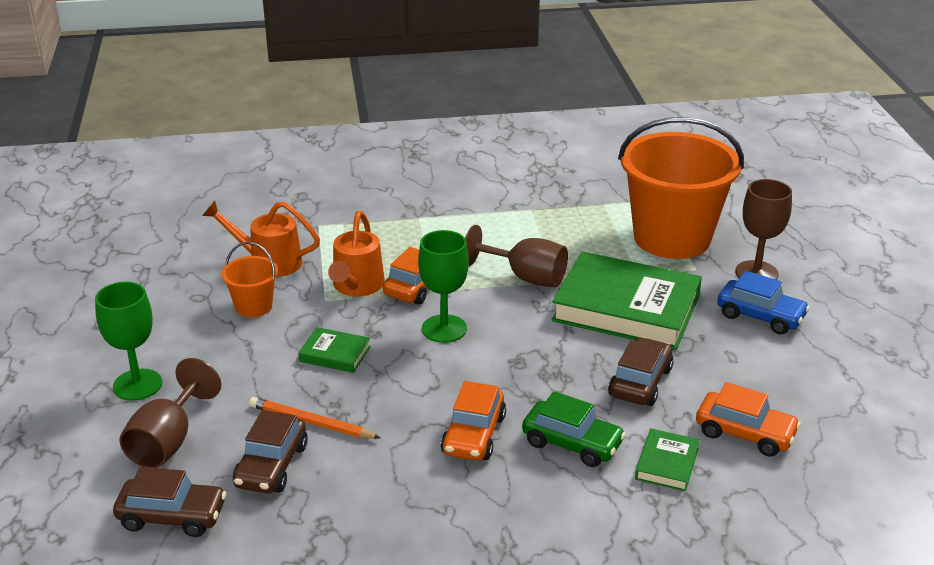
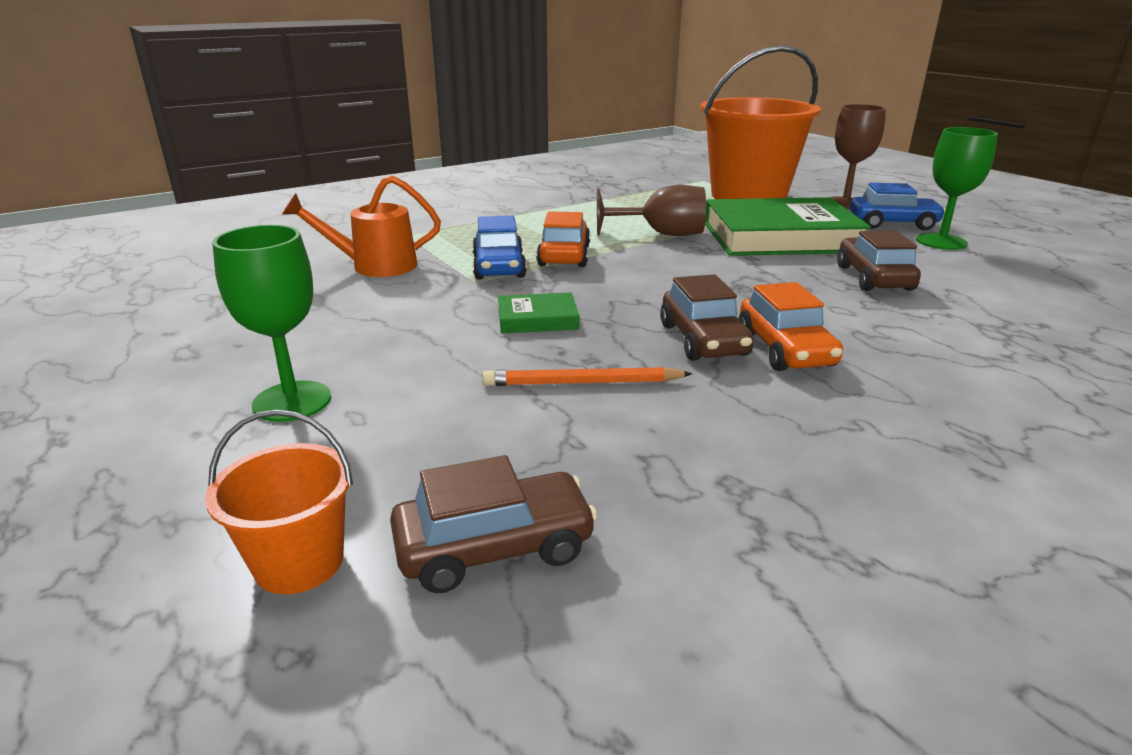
camera: 25 degrees left, 5 degrees down
brown goblet [119,358,221,468] -> none
orange bucket [221,242,278,317] -> orange bucket moved to [205,409,353,594]
brown car [233,410,308,493] -> brown car moved to [660,274,754,361]
orange watering can [328,211,385,296] -> blue car [472,215,527,279]
green goblet [418,230,469,343] -> green goblet moved to [916,127,998,250]
green car [522,391,626,467] -> none
green book [635,429,700,491] -> none
orange car [696,382,801,457] -> none

